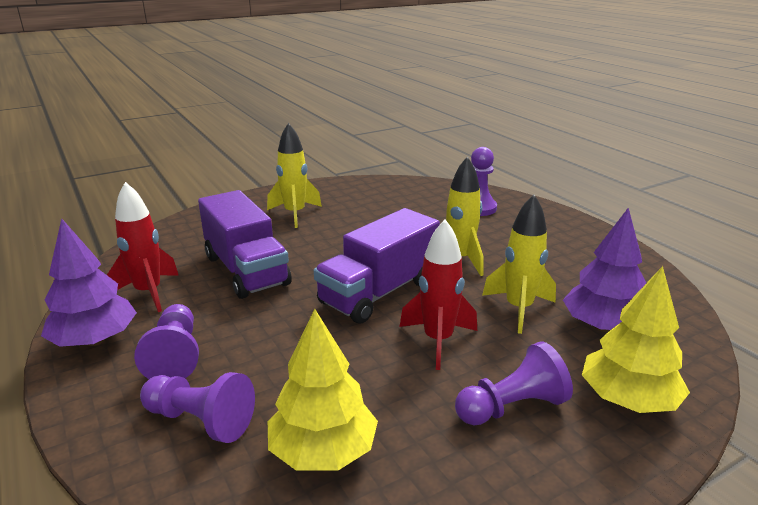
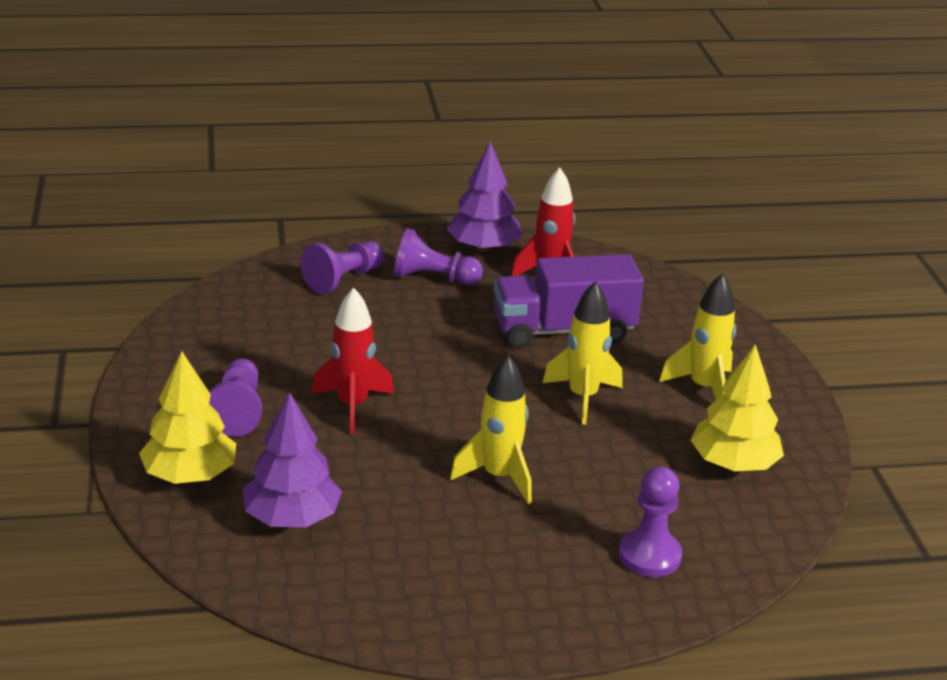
camera: 110 degrees right, 5 degrees up
yellow tree [268,309,378,471] -> yellow tree moved to [690,344,784,471]
purple truck [314,208,440,323] -> none
yellow rocket [482,195,556,334] -> yellow rocket moved to [543,281,623,425]

